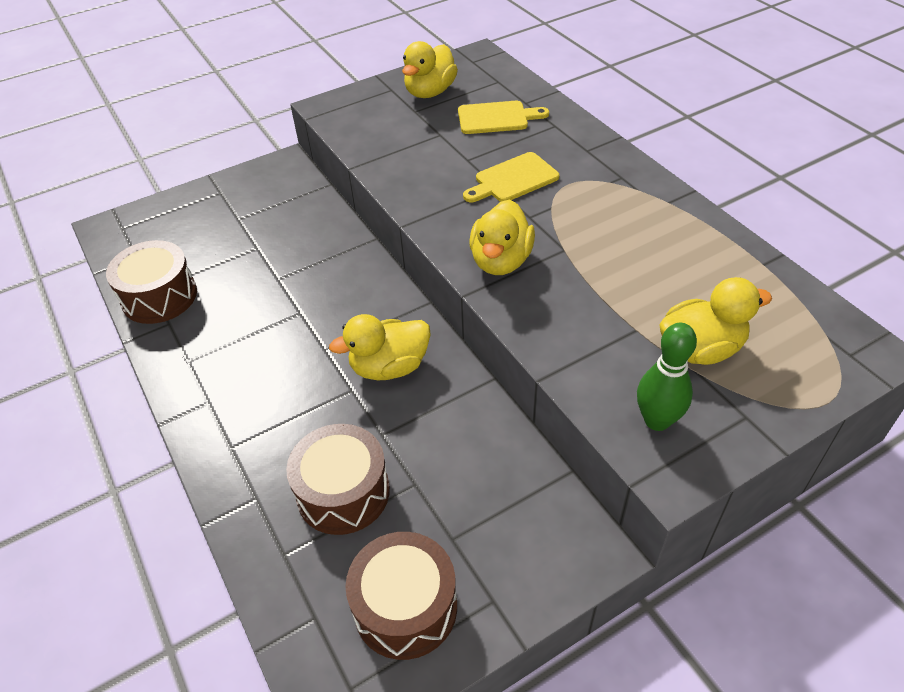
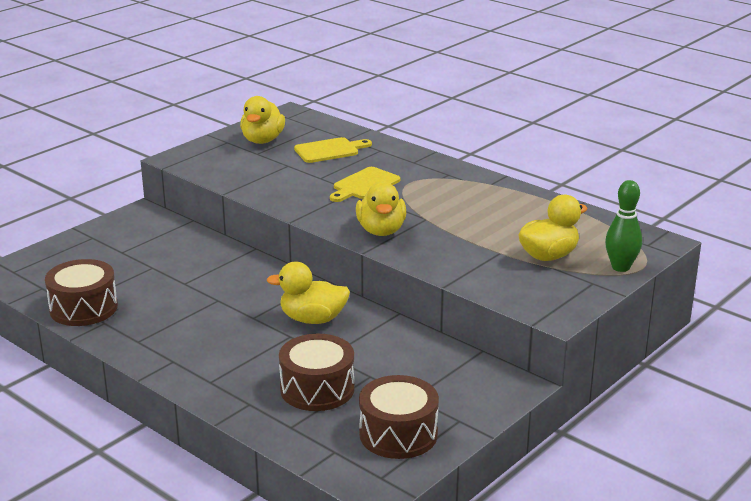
camera: 20 degrees left, 20 degrees down
yellow duck [329,314,431,380] -> yellow duck turned 45 degrees clockwise [267,262,350,324]
green bowling pin [637,323,697,431] -> green bowling pin moved to [605,180,642,272]

